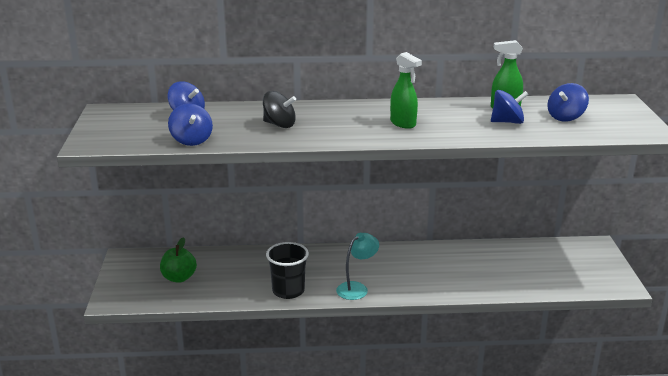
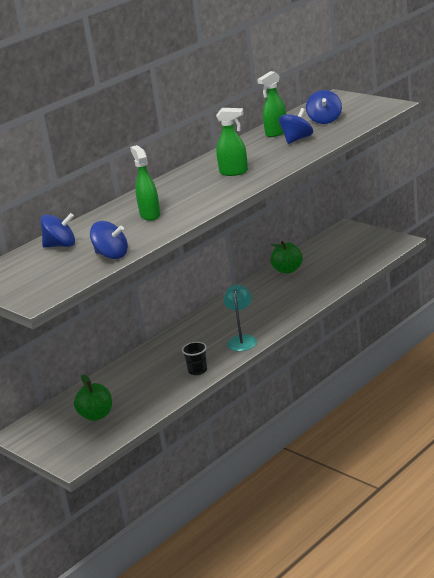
camera: 40 degrees left, 0 degrees up
black spinning top [263,91,296,128] -> green spray bottle [130,145,161,221]
black cup [266,242,309,299] -> black cup [182,342,207,375], size x0.60
none -> green apple [270,241,303,274]

